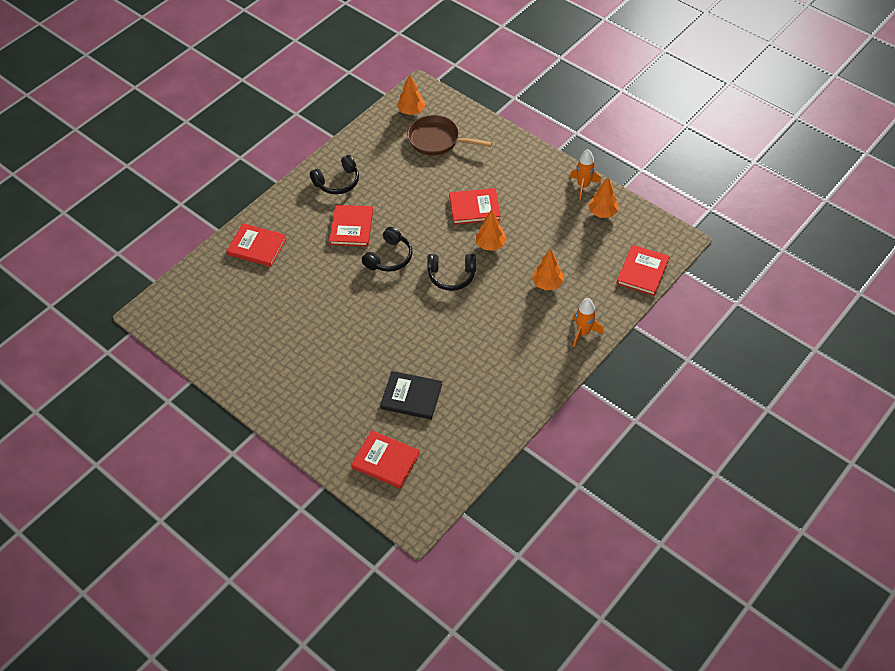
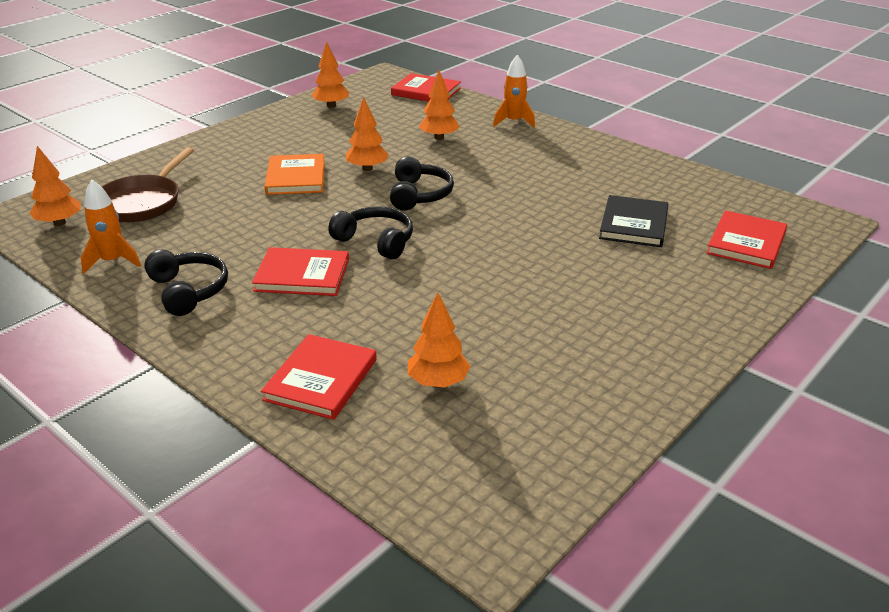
camera: 90 degrees left, 20 degrees down
red book [449,188,501,225] -> orange book [264,154,325,195]
orange rocket [570,149,601,199] -> orange rocket moved to [81,180,141,274]
none -> orange tree [408,292,470,387]

